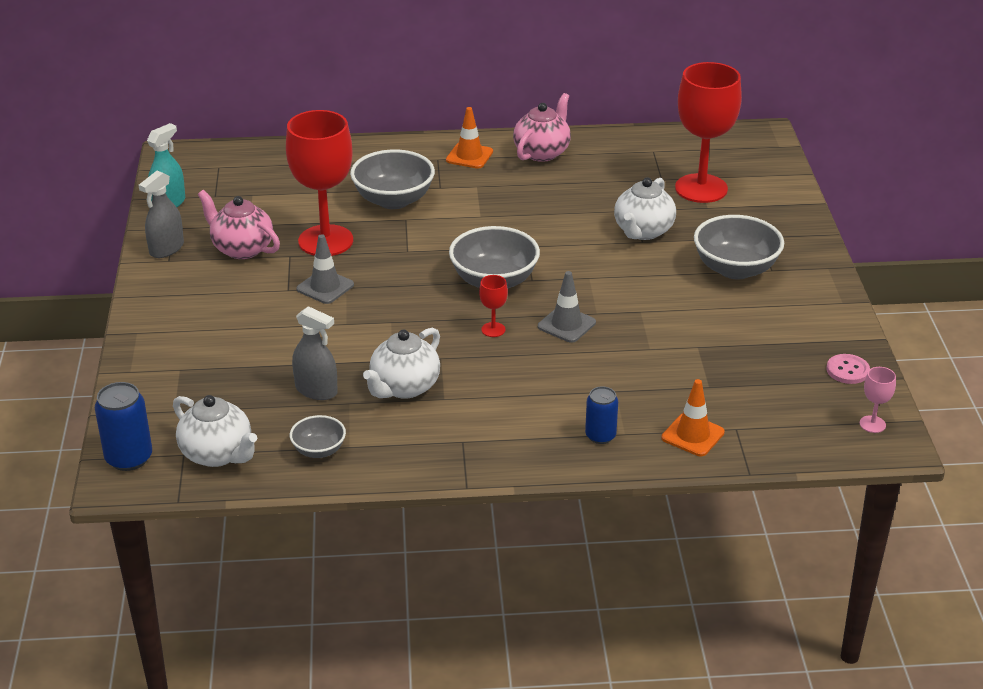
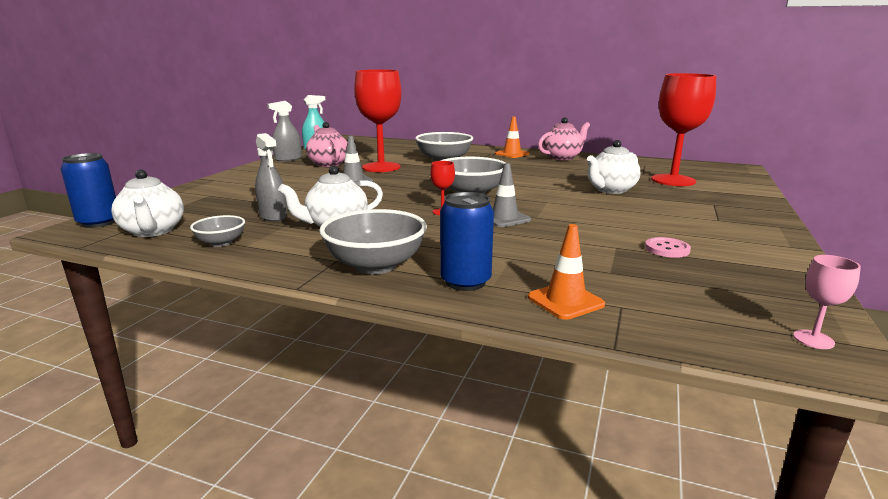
camera: 25 degrees right, 15 degrees down
blue can [585,386,618,444] -> blue can [440,192,494,291], size x1.51
grey bowl [694,215,784,280] -> grey bowl moved to [319,209,427,275]
pink button [826,354,870,384] -> pink button moved to [645,237,691,258]

